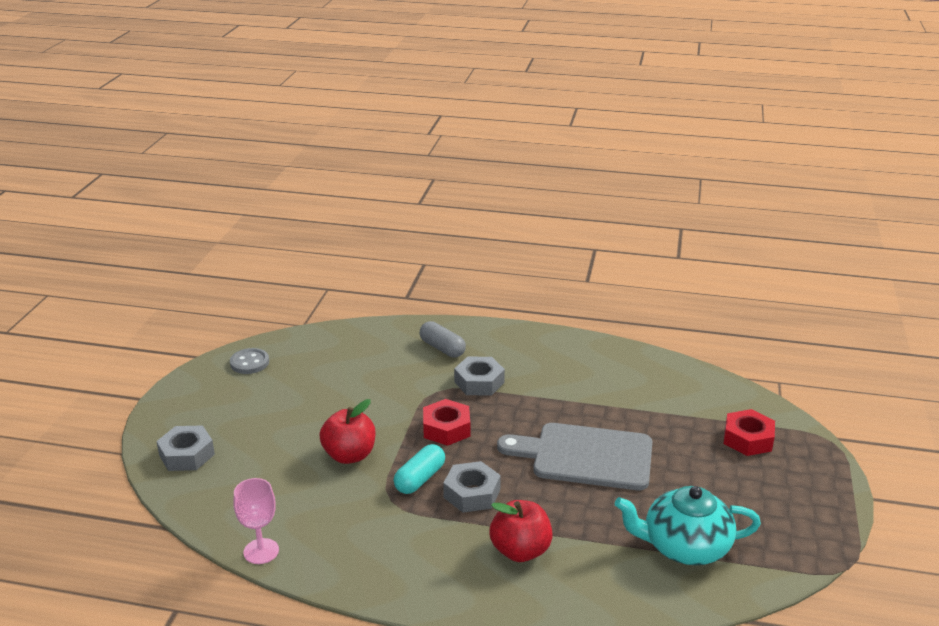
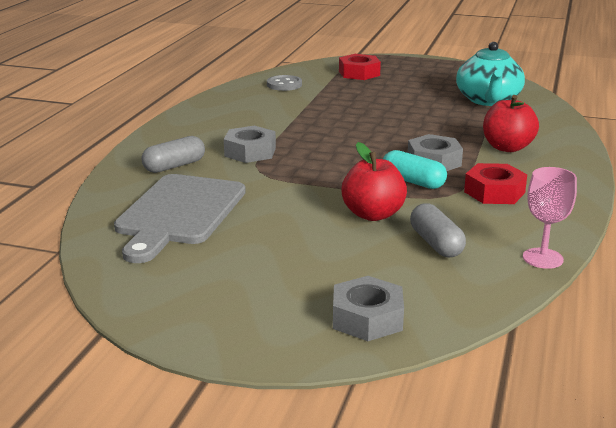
camera: 85 degrees left, 5 degrees down
grey button [230,348,269,374] -> grey button moved to [267,75,302,91]
red nut [423,399,470,446] -> red nut moved to [464,163,527,204]
grey cutting board [497,423,652,490] -> grey cutting board moved to [114,174,246,263]
none -> grey capsule [410,203,466,257]

